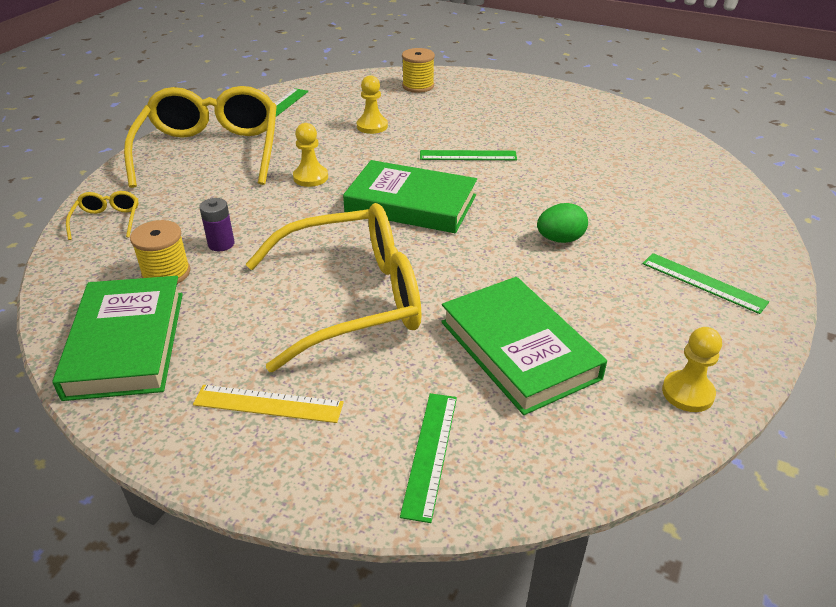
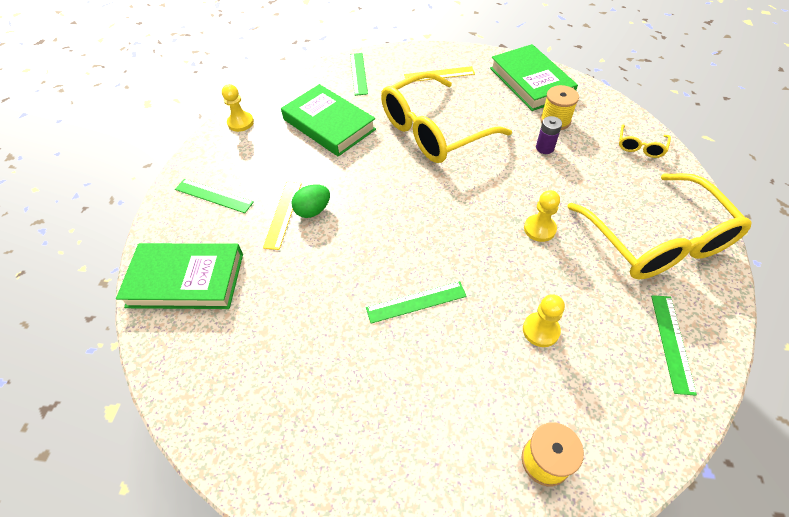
camera: 165 degrees right, 15 degrees up
yellow glasses [66,191,139,240] -> yellow glasses turned 45 degrees clockwise [619,125,671,158]
green book [343,160,477,233] -> green book moved to [116,243,243,309]
none -> yellow ruler [263,182,302,250]

